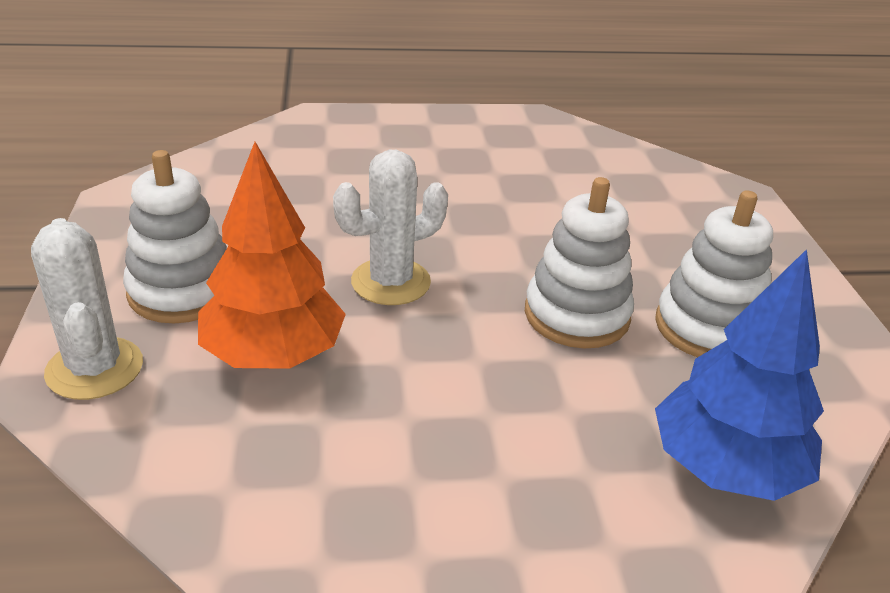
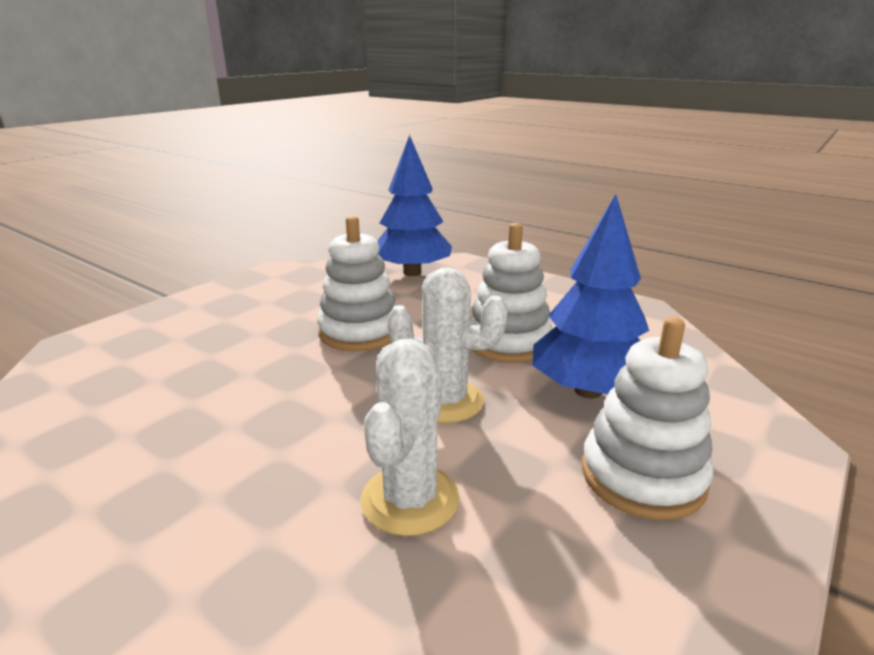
camera: 135 degrees left, 10 degrees down
white cactus [31,218,143,400] -> white cactus moved to [361,339,460,536]
orange tree [198,142,346,369] -> blue tree [532,194,649,399]
white stacking toy [655,190,773,357] -> white stacking toy moved to [470,223,553,363]

